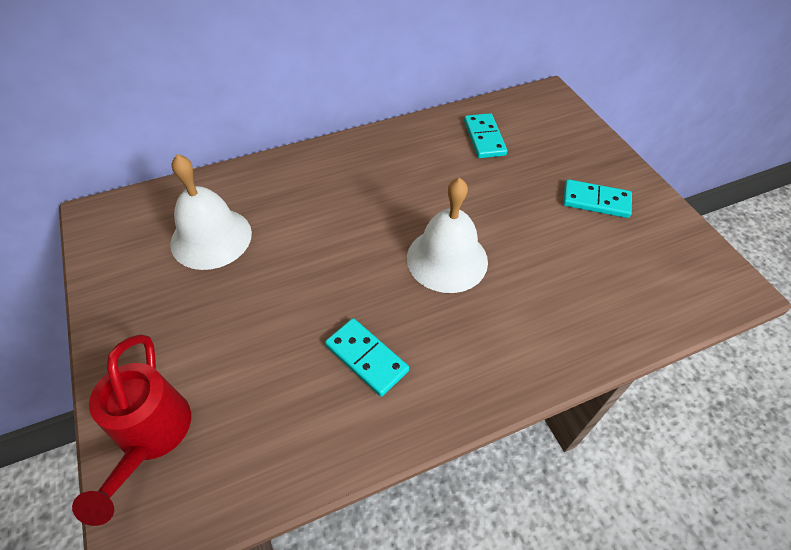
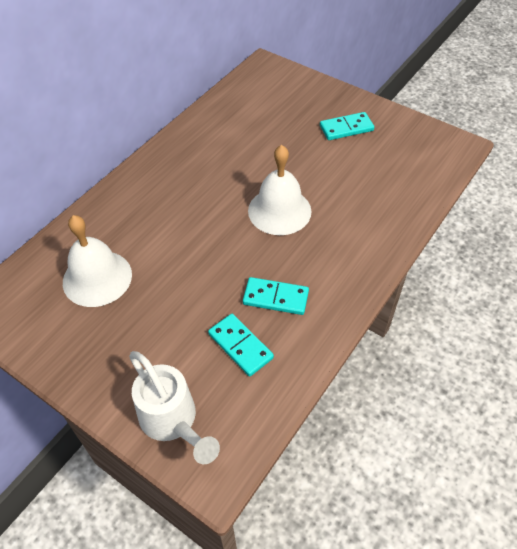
camera: 30 degrees left, 0 degrees up
red watering can [72,335,191,526] -> white watering can [129,351,220,464]
turquoise domino [464,113,507,158] -> turquoise domino moved to [208,314,274,377]

